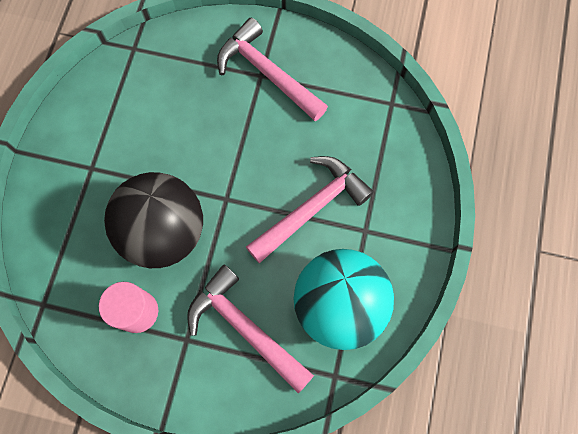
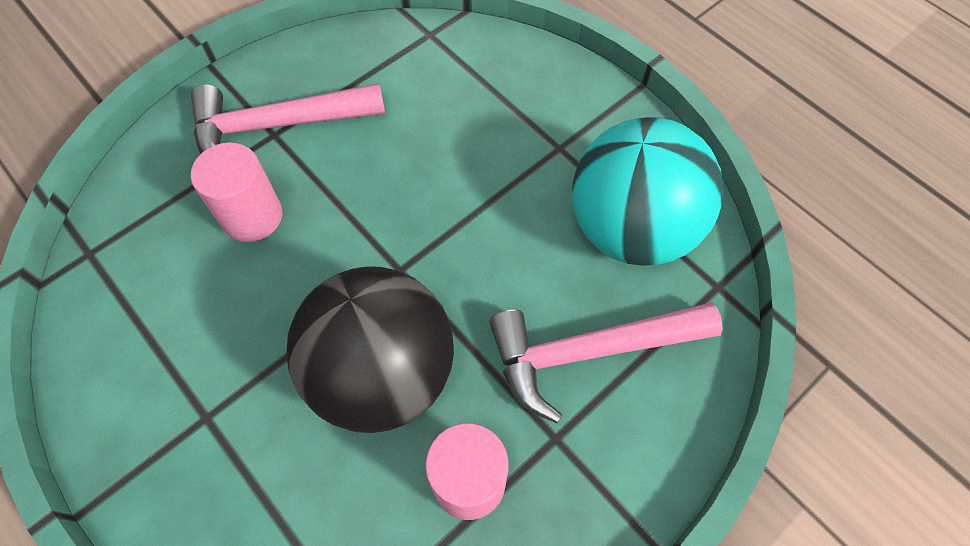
camera: 55 degrees left, 10 degrees down
pink hammer [246,156,374,263] -> none
none -> pink cylinder [191,142,282,242]

